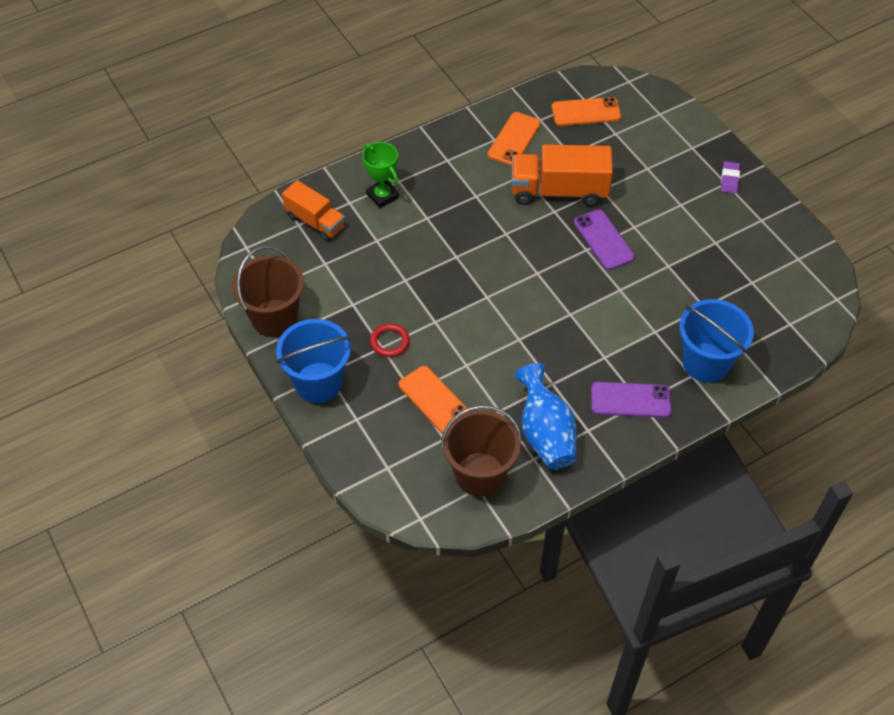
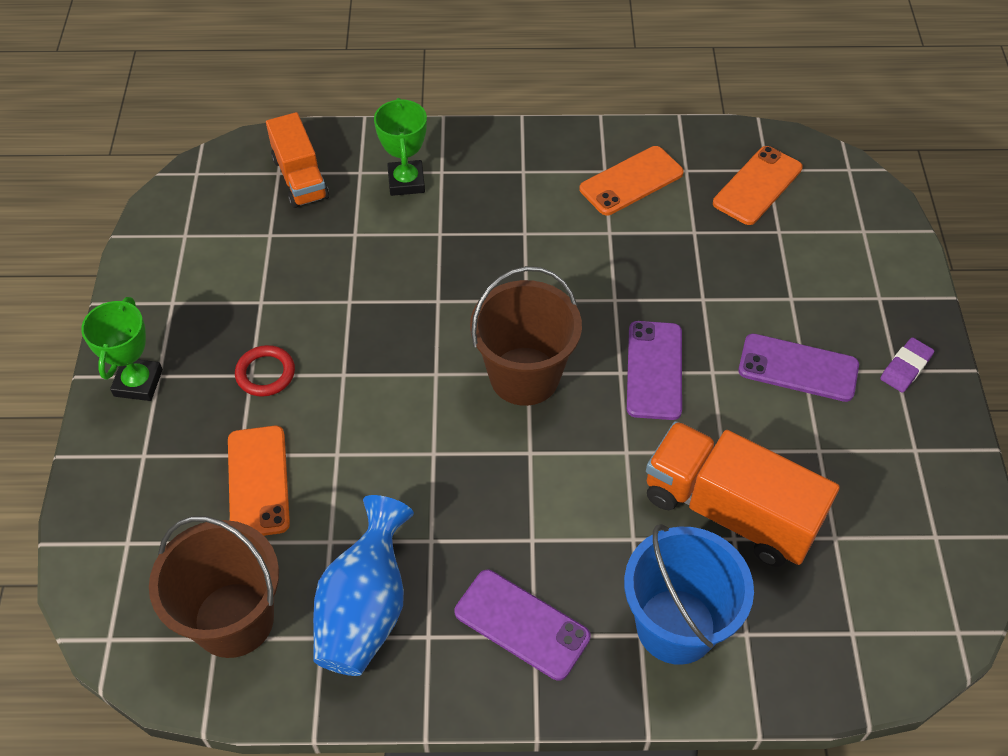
camera: 30 degrees right, 0 degrees up
brown bucket [232,246,304,337] -> brown bucket moved to [470,266,582,406]
blue bucket [276,319,351,403] -> green trophy [81,297,163,401]
orange truck [512,144,613,207] -> orange truck moved to [646,421,840,567]
orange phone [552,97,621,126] -> orange phone turned 75 degrees counterclockwise [713,146,803,225]
none -> purple phone [738,334,859,402]

